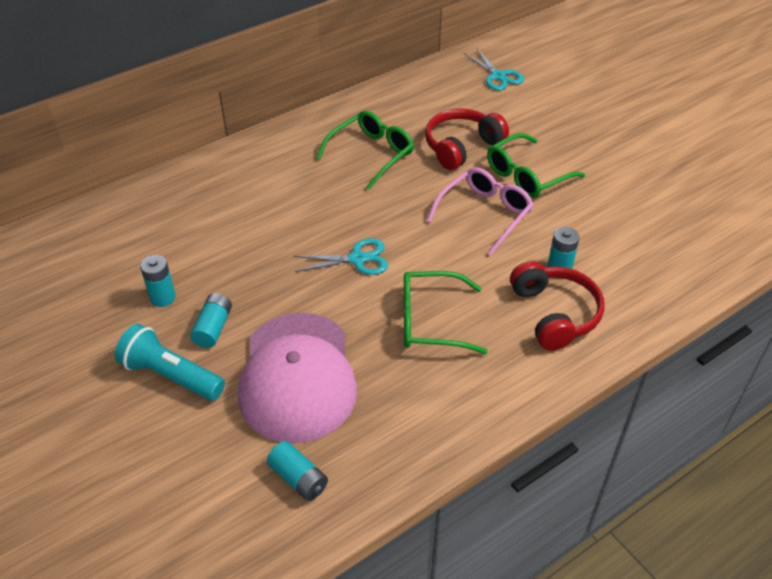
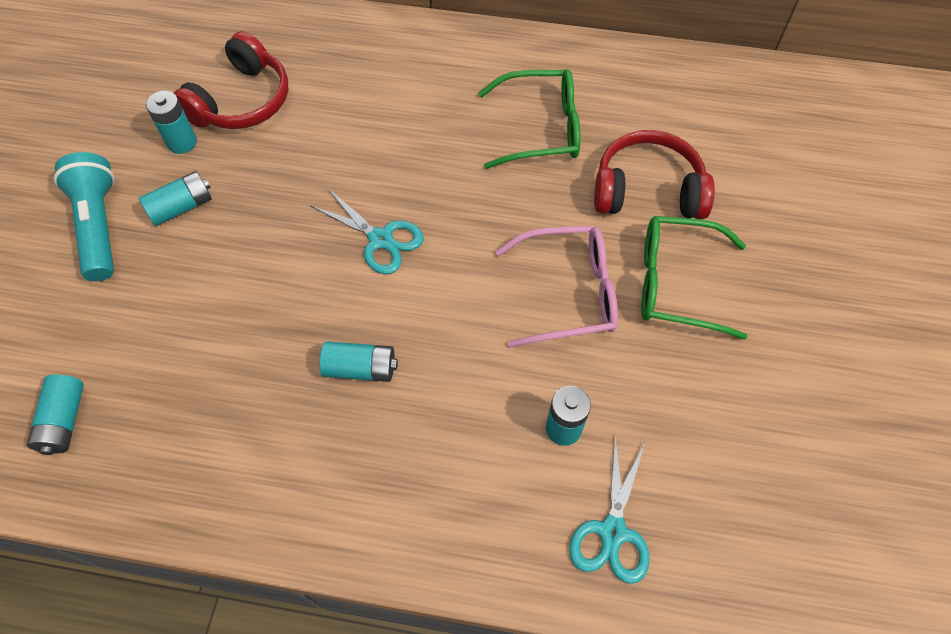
camera: 45 degrees right, 15 degrees up
pink cap [238,313,357,443] -> none
green glasses [404,271,488,354] -> turquoise battery [320,341,398,382]
turquoise scissors [464,49,524,91] -> turquoise scissors moved to [569,437,650,584]
red headphones [510,261,605,351] -> red headphones moved to [174,31,288,129]

